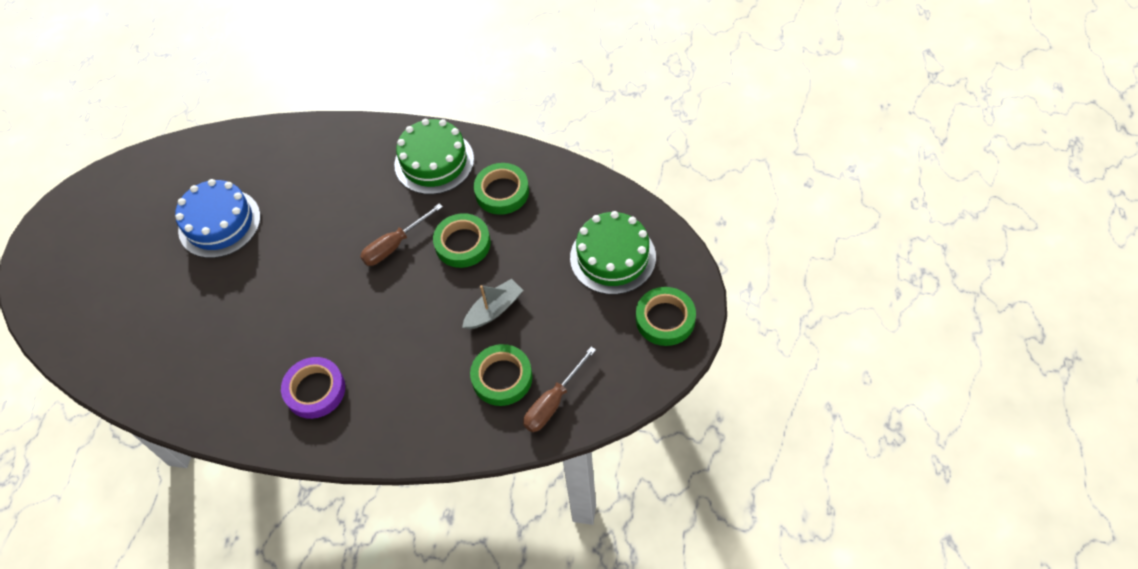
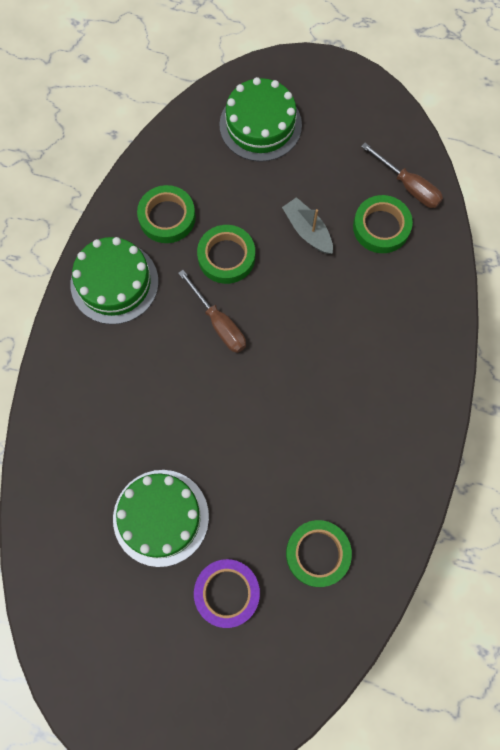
camera: 90 degrees left, 15 degrees up
blue cake [175,179,261,258] -> green cake [113,470,209,567]
purple tape [281,357,345,419] -> purple tape moved to [194,559,260,628]
green tape [636,287,696,346] -> green tape moved to [286,520,352,587]

